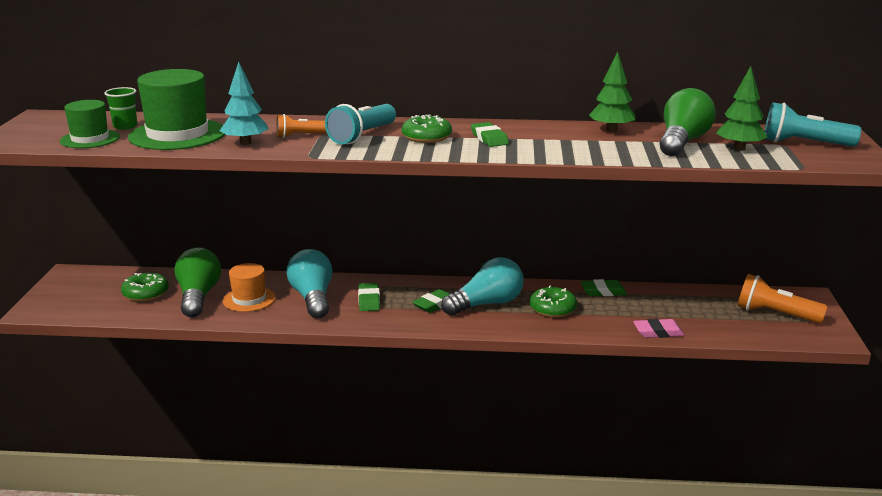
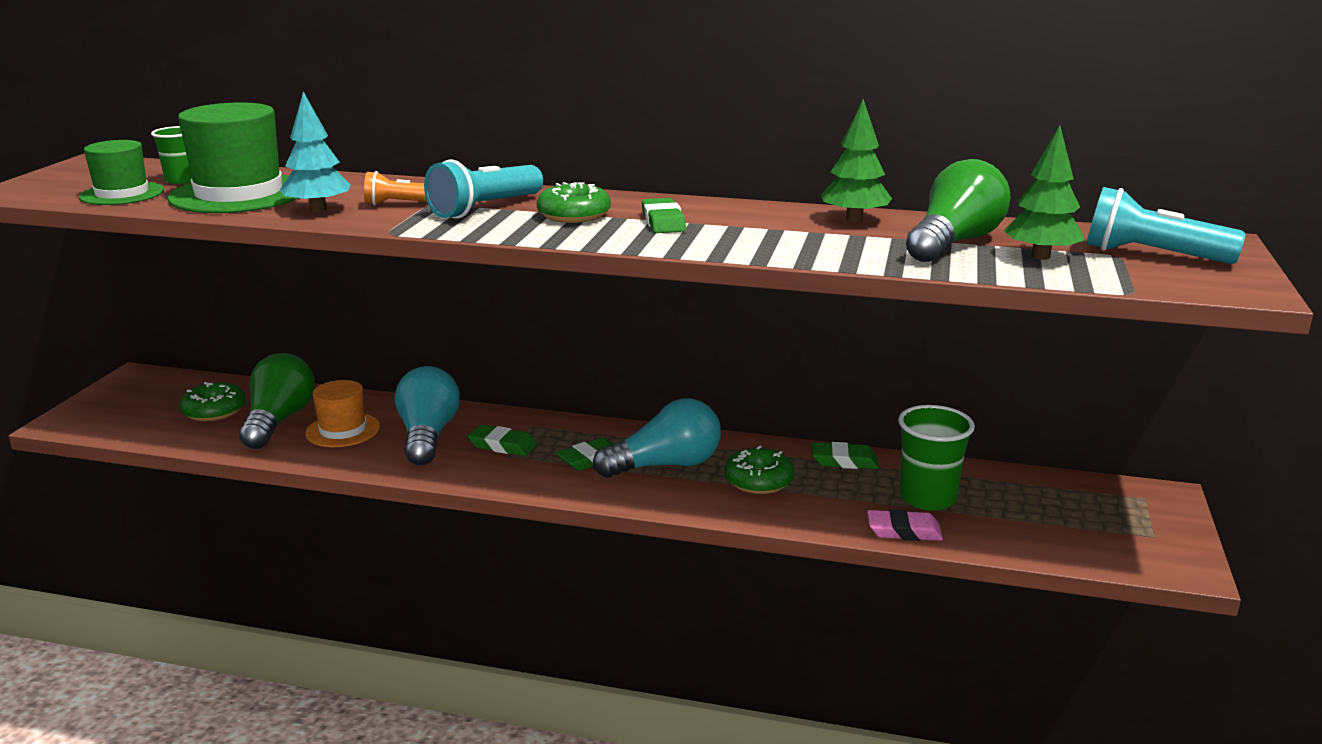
camera: 10 degrees right, 0 degrees up
green eraser [358,283,380,311] -> green eraser turned 75 degrees counterclockwise [468,425,537,456]
orange flashlight [738,274,828,323] -> none
none -> green cup [898,405,975,511]

